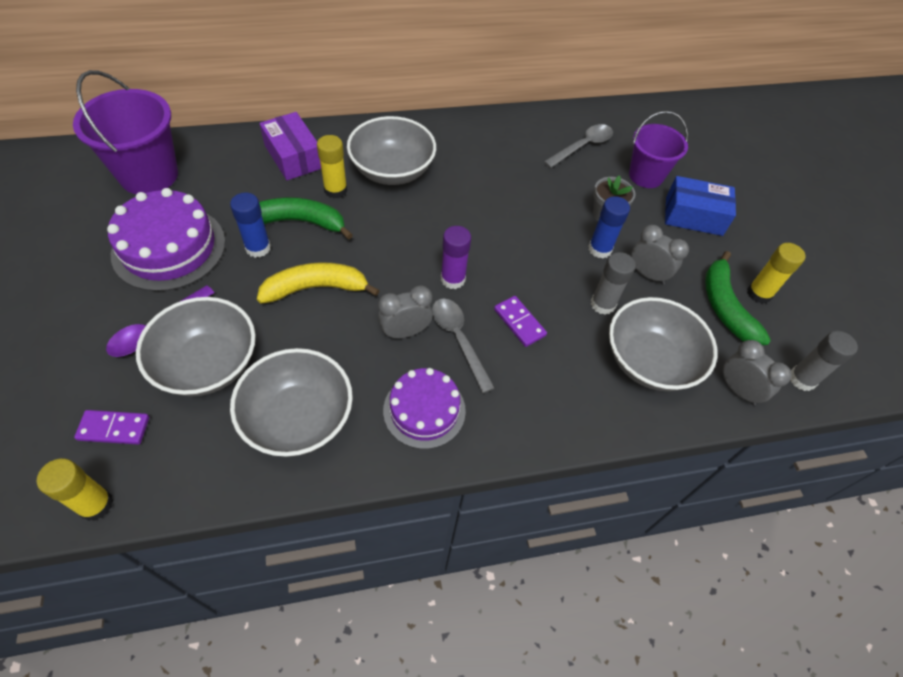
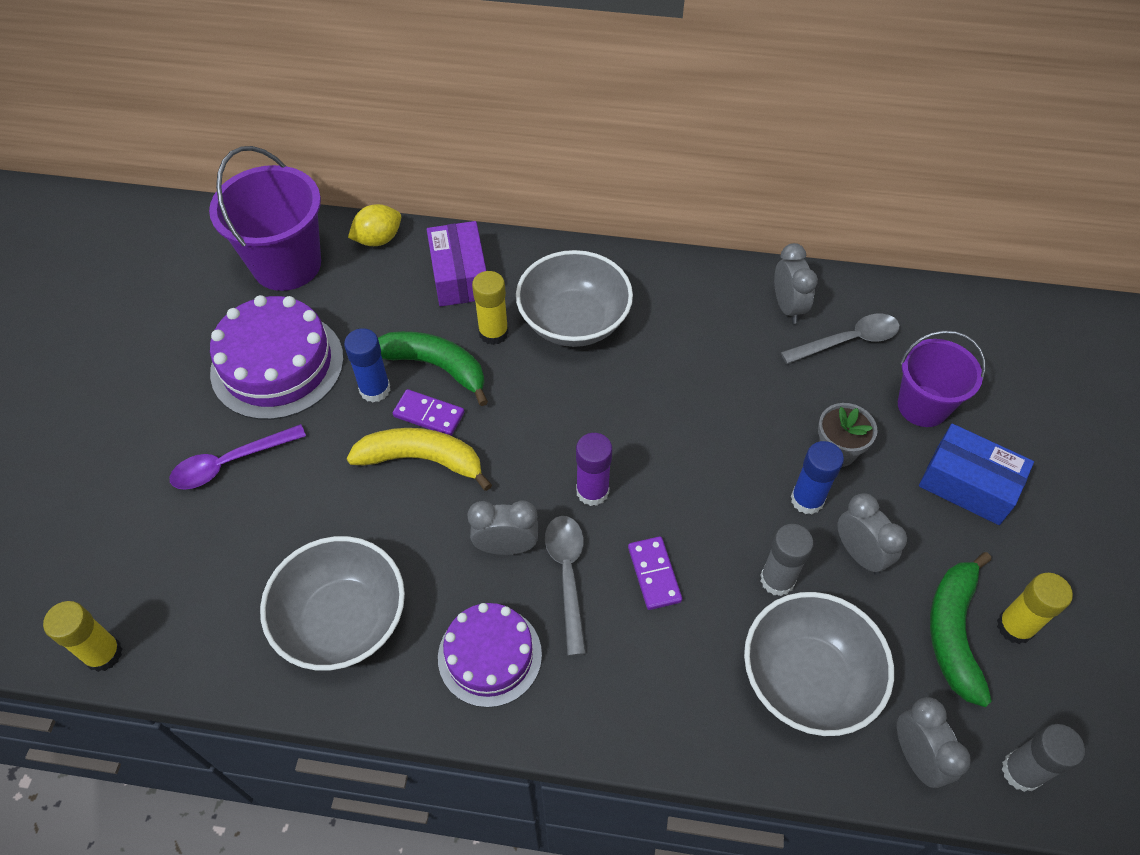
camera: 25 degrees right, 0 degrees up
purple domino [74,410,149,445] -> purple domino moved to [393,389,464,436]
grey bowl [136,297,256,396] -> none
none -> yellow lemon [348,204,401,246]
none -> grey clock [774,243,818,324]

